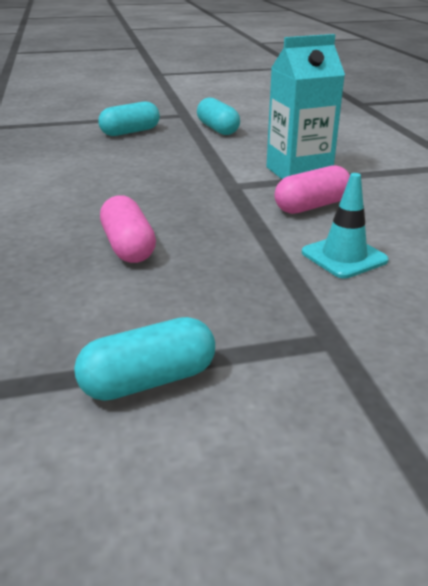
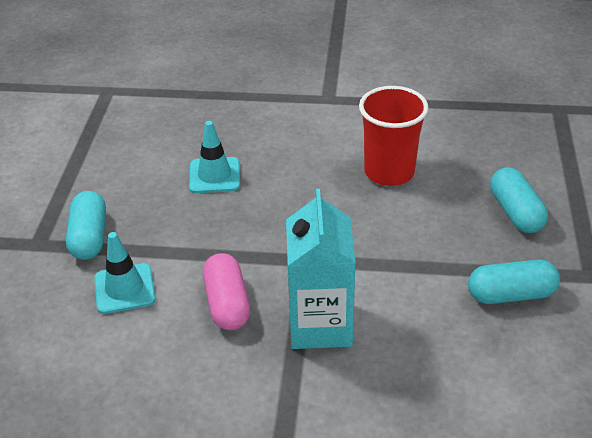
camera: 110 degrees right, 10 degrees up
turquoise capsule [74,317,215,401] -> turquoise capsule moved to [66,191,106,260]
pink capsule [100,195,156,263] -> turquoise traffic cone [189,121,240,193]
none -> red cup [359,86,429,186]

